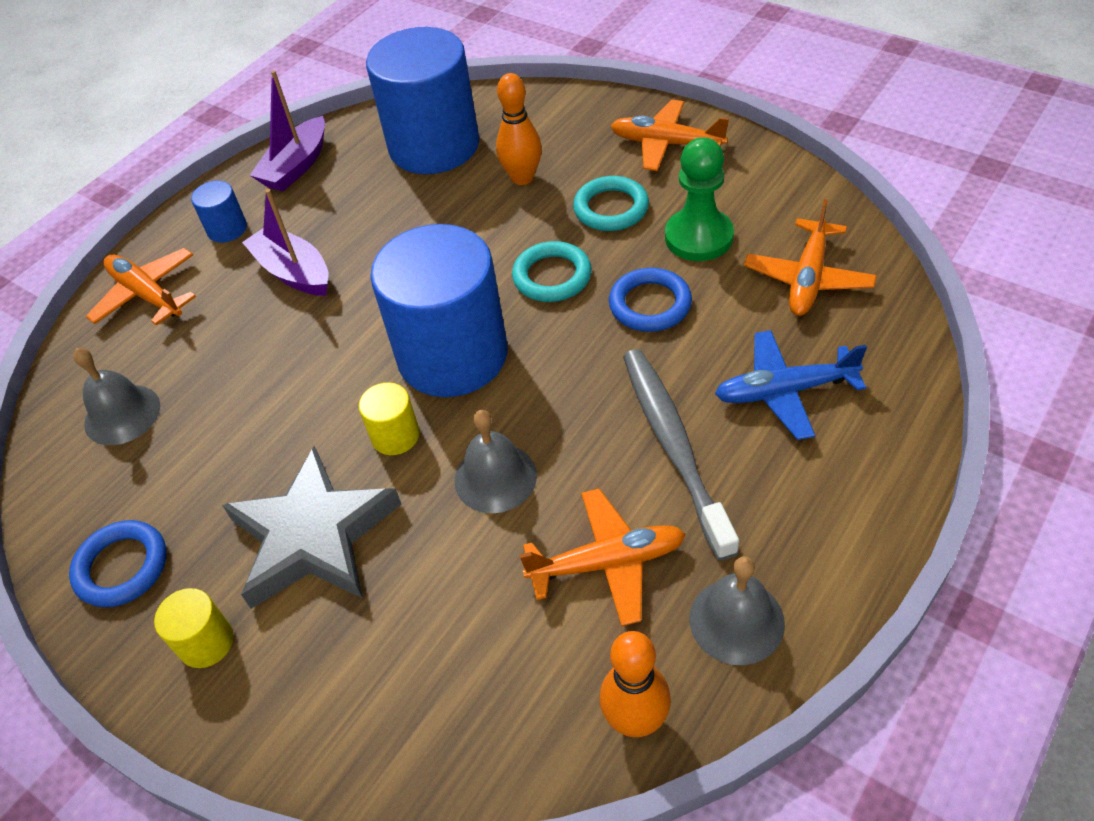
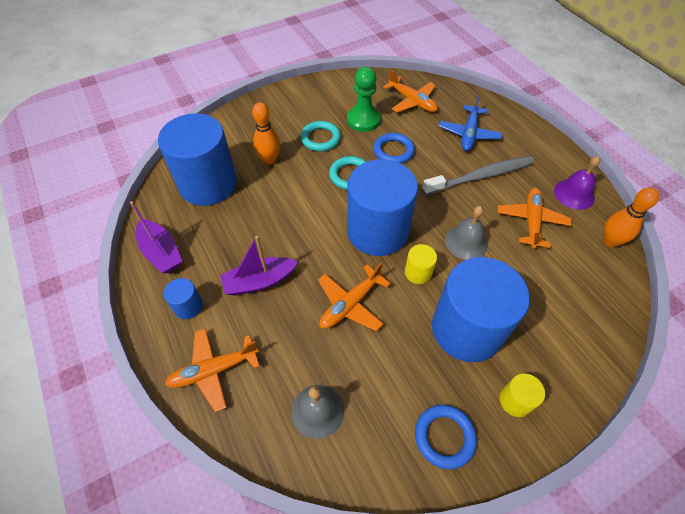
camera: 70 degrees left, 5 degrees up
grey star [222,446,401,609] -> blue cylinder [432,257,530,362]
orange plane [611,100,729,171] -> orange plane moved to [318,263,390,331]
grey toothbrush [623,349,739,561] -> grey toothbrush turned 150 degrees clockwise [422,156,534,195]
grey bell [689,556,785,665] -> purple bell [554,156,601,210]

